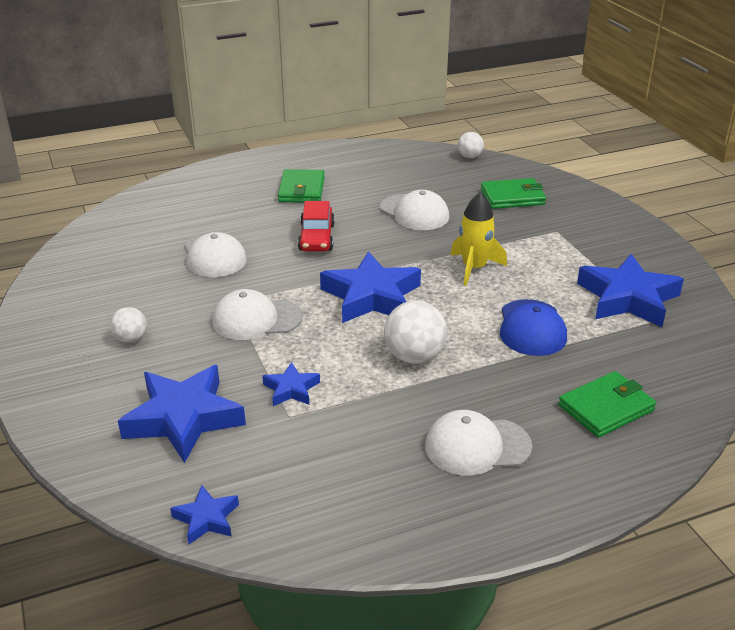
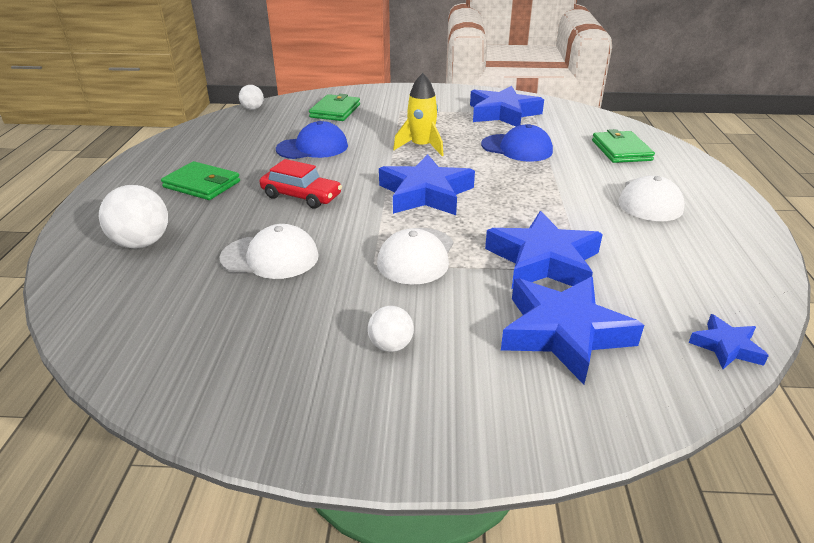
camera: 65 degrees left, 0 degrees up
blue star [262,362,320,406] -> blue star [485,211,603,289], size x2.02
white cap [380,190,449,230] -> blue cap [276,121,348,159]
white ball [384,301,447,364] -> white ball moved to [99,185,168,249]

